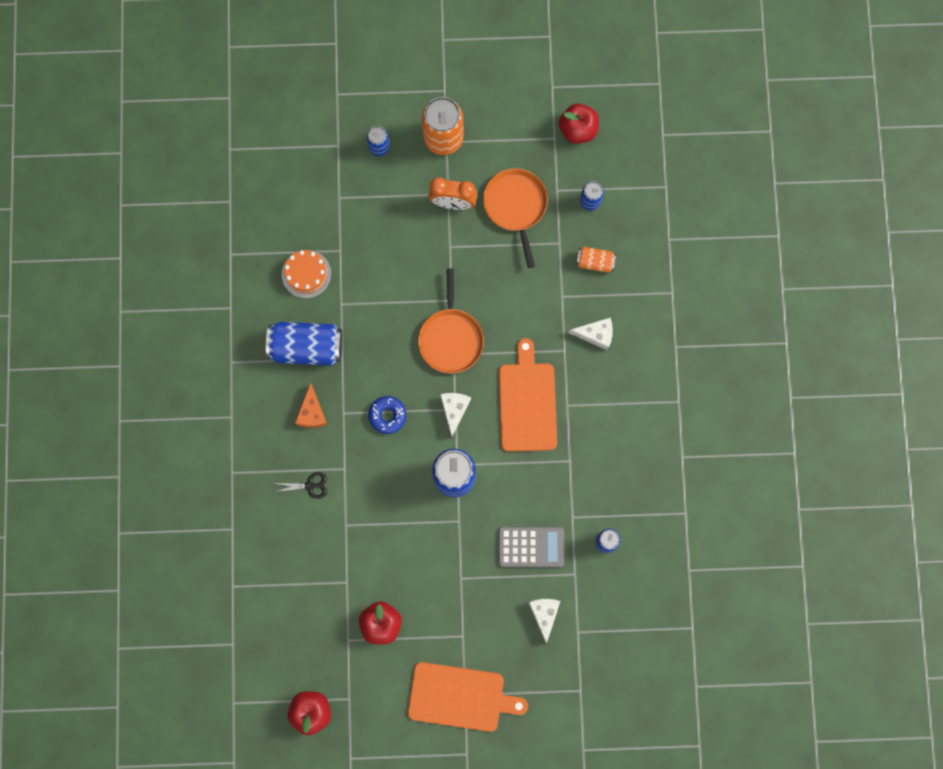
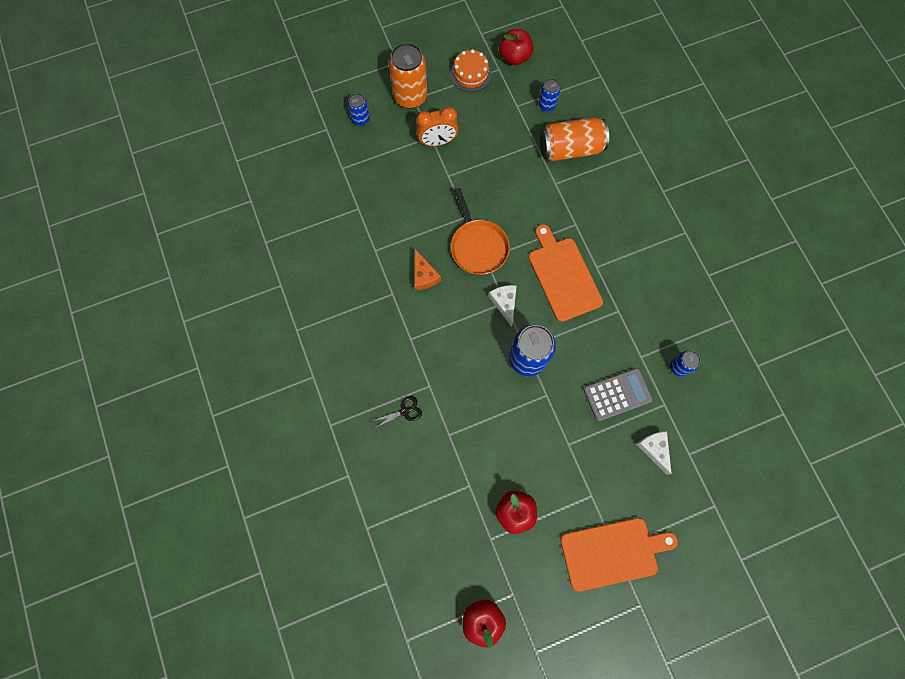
camera: 20 degrees left, 5 degrees down
blue can [266,322,343,366] -> none
orange cake [282,250,331,299] -> orange cake moved to [450,49,491,92]
orange cheese [295,383,327,428] -> orange cheese moved to [414,249,441,290]
blue donut [368,396,407,434] -> none
orange pan [483,168,548,268] -> none
white cheese [569,317,613,350] -> none
orange can [576,246,616,273] -> orange can [540,117,609,161], size x1.90

